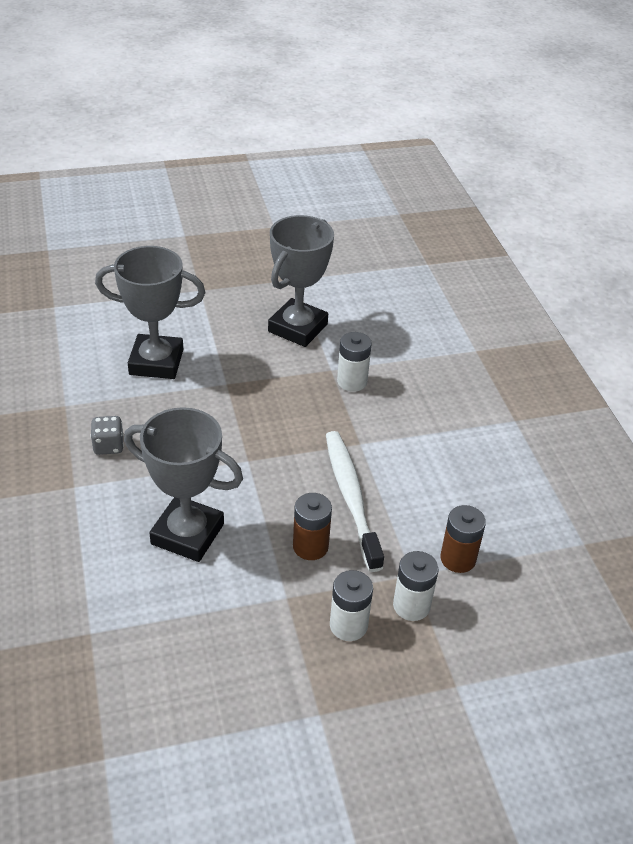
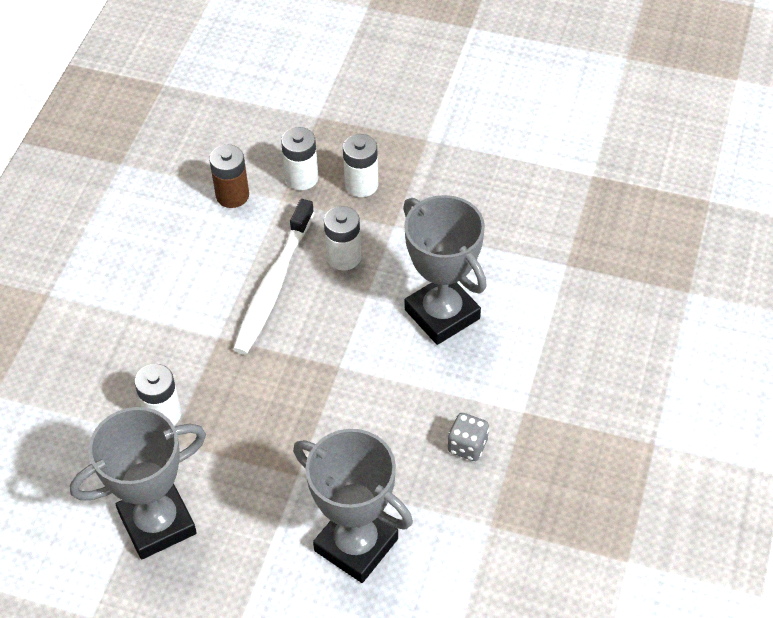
camera: 145 degrees left, 10 degrees up
brown battery [293,493,332,560] -> white battery [324,206,361,271]

